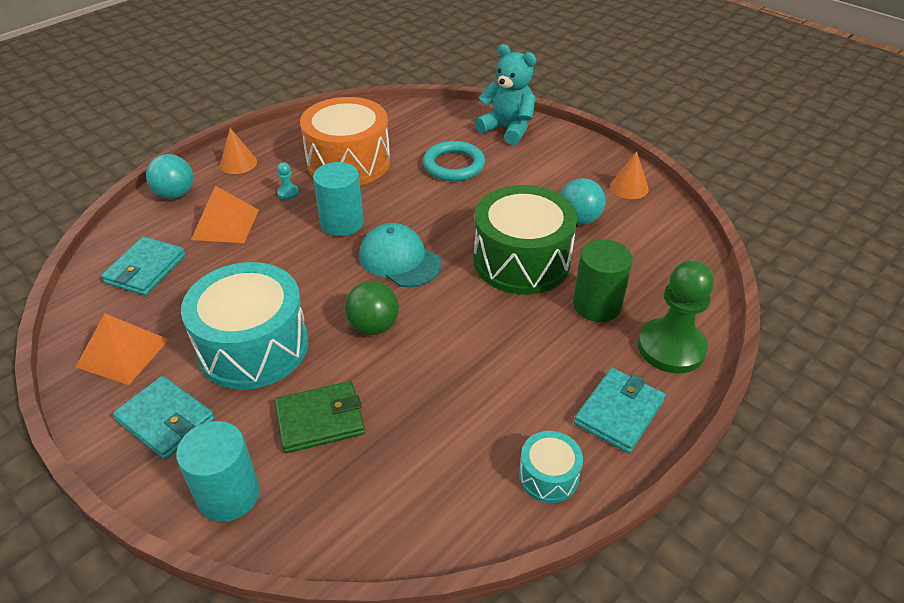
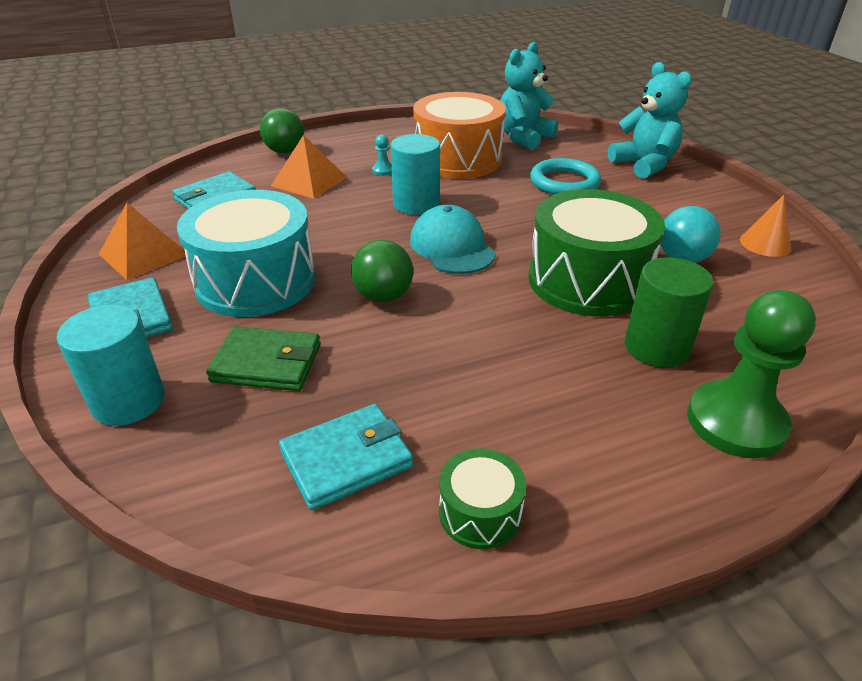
camera: 25 degrees right, 5 degrees down
turquoise ball [146,154,193,199] -> green ball [260,108,304,153]
orange cone [220,128,257,174] -> none
turquoise drum [519,431,583,503] -> green drum [439,448,526,549]
turquoise wallet [574,368,666,453] -> turquoise wallet moved to [279,404,413,510]
none -> turquoise teddy bear [500,42,558,150]

